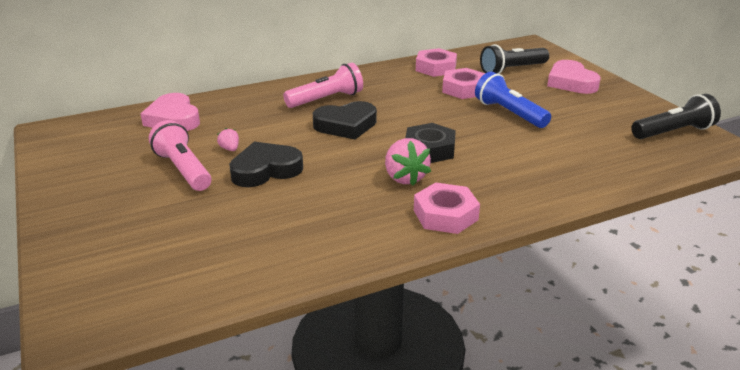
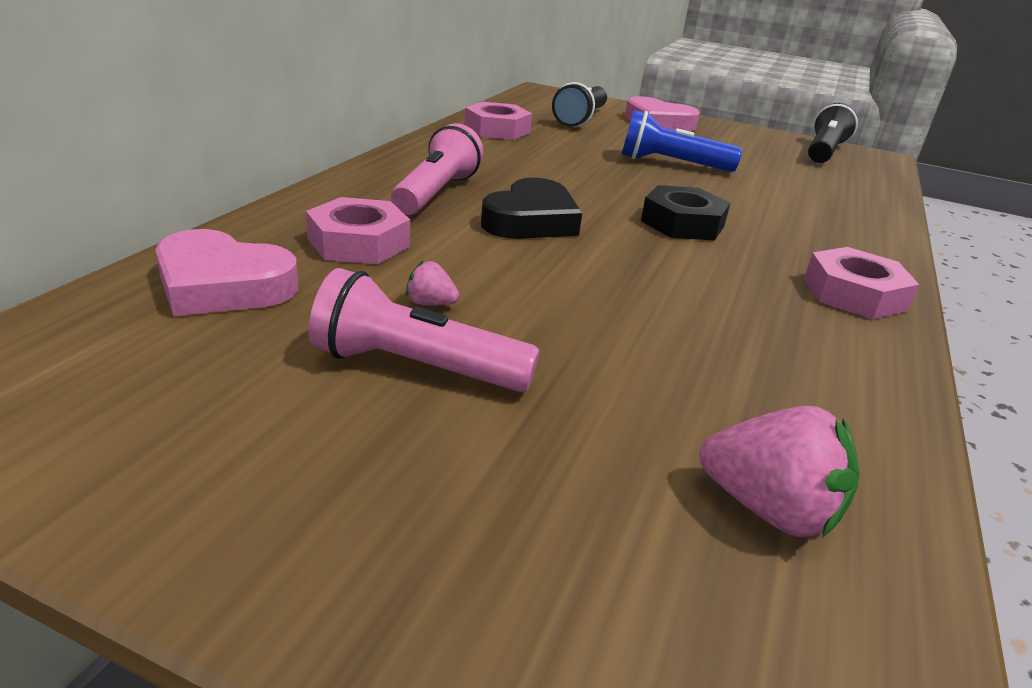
camera: 45 degrees left, 0 degrees up
black heart [229,142,303,187] -> none
pink strawberry [385,138,431,186] -> pink strawberry moved to [700,406,860,538]
pink nut [442,68,486,99] -> pink nut moved to [306,197,410,264]

